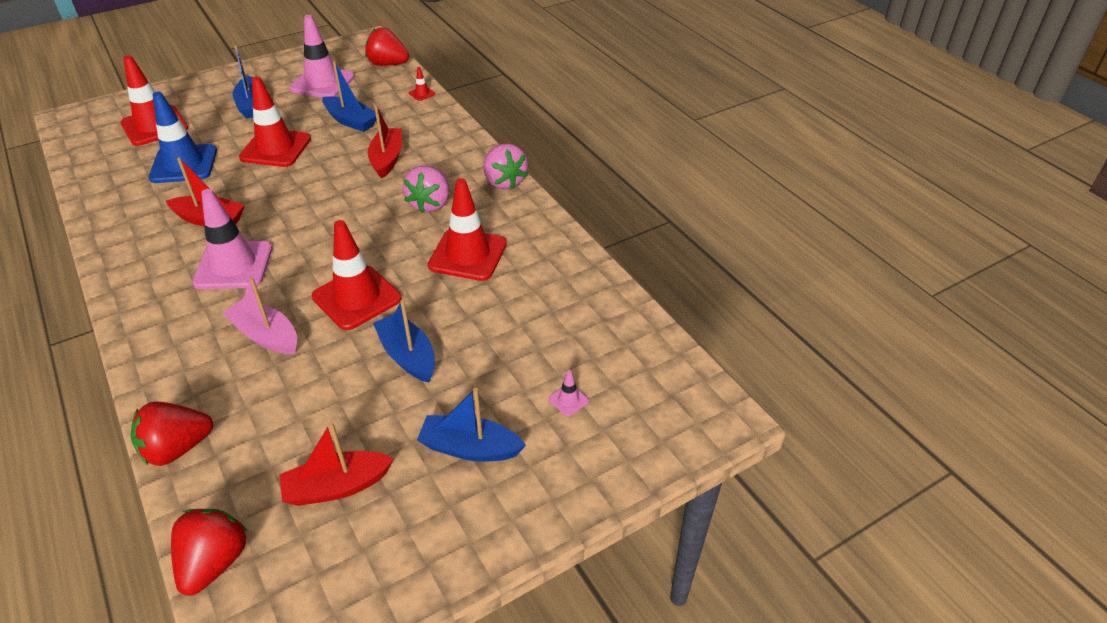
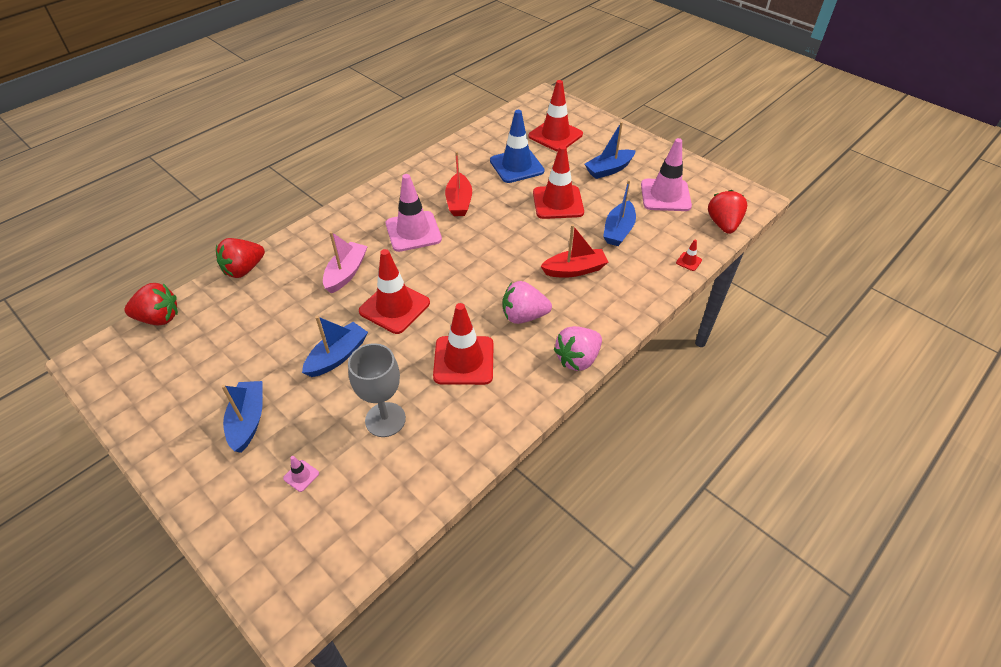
camera: 75 degrees right, 5 degrees up
red strawberry [131,402,213,466] -> red strawberry turned 90 degrees counterclockwise [216,238,265,278]
red boat [279,422,394,506] -> none
none -> grey goblet [348,343,406,437]

